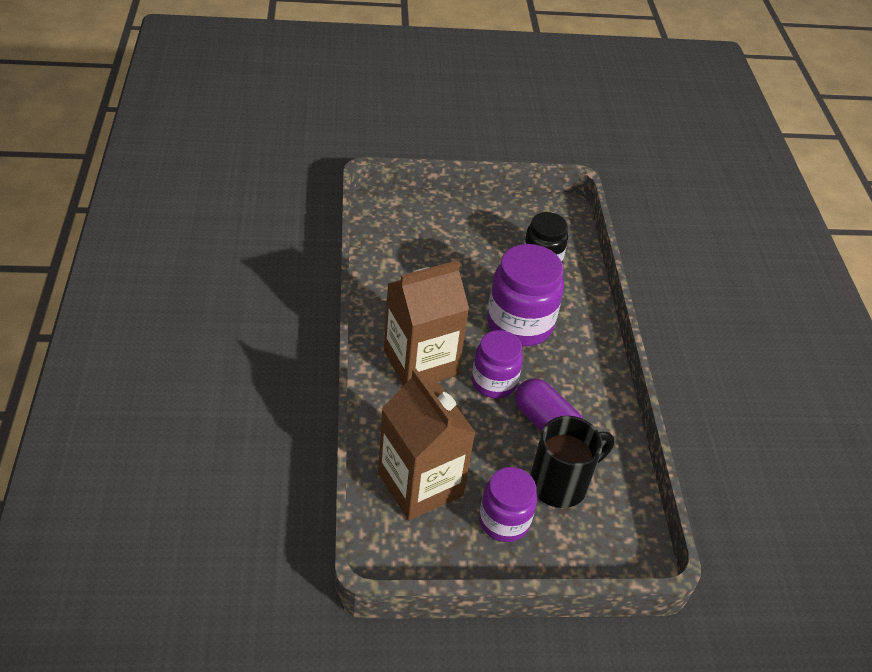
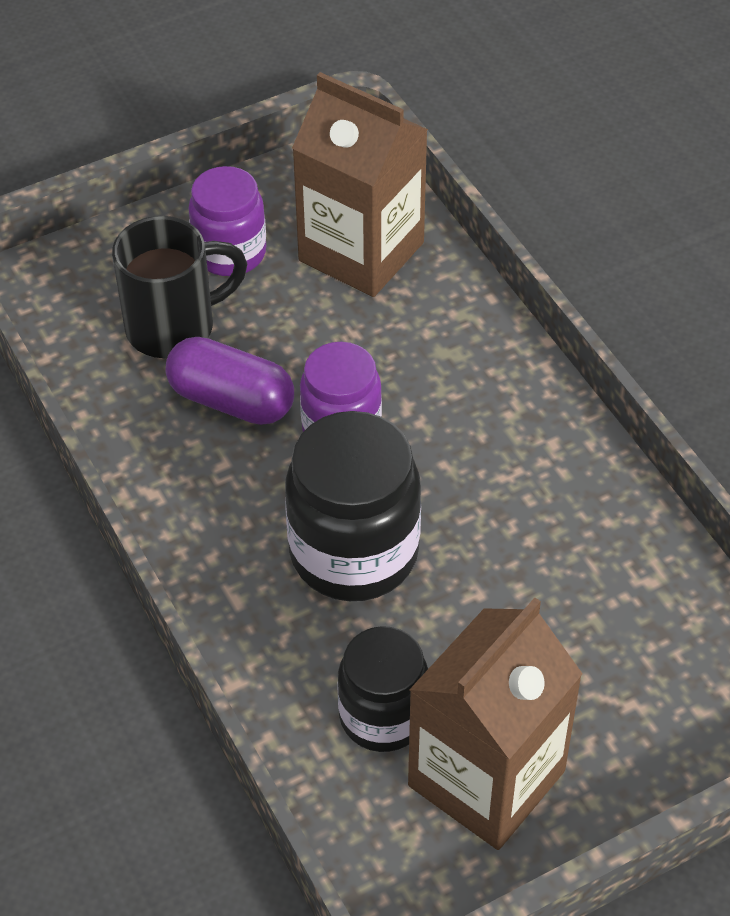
camera: 160 degrees right, 5 degrees up
brown carton [384,260,469,386] -> brown carton moved to [408,598,583,850]
purple jar [487,244,564,347] -> black jar [285,411,421,601]
black mug [531,416,614,508] -> black mug turned 150 degrees counterclockwise [112,216,248,358]

